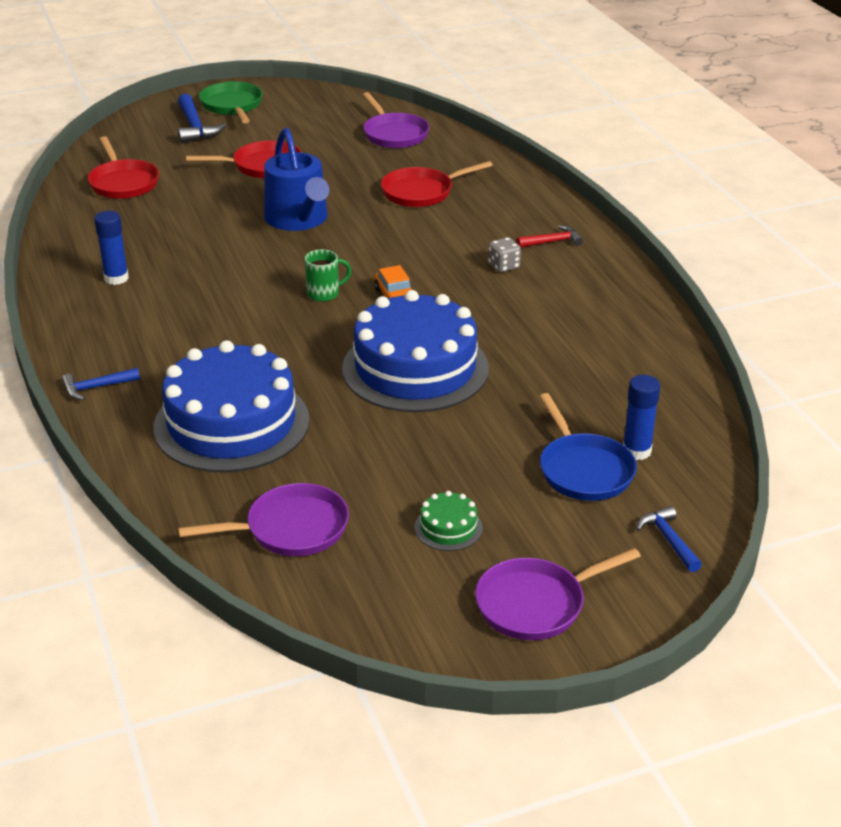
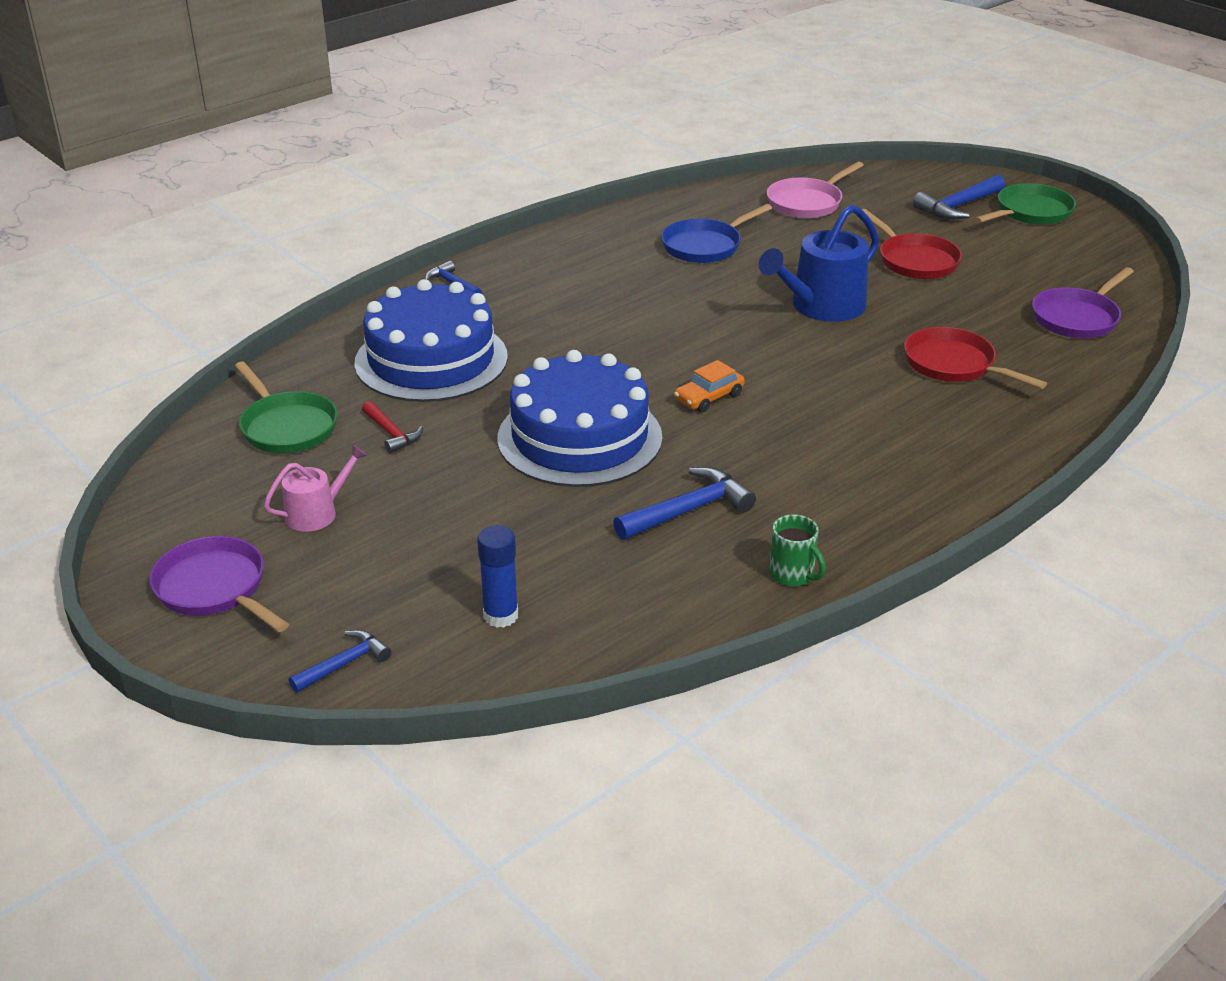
camera: 70 degrees right, 0 degrees up
red pan [88,136,159,199] -> pink pan [767,162,864,218]
blue glue stick [94,211,129,285] -> none
purple pan [178,483,349,556] -> green pan [235,361,338,453]
green mug [305,249,352,302] -> green mug moved to [769,514,826,586]
green cake [415,491,483,551] -> pink watering can [264,445,367,532]
grey dice [488,237,521,273] -> none
red hammer [517,225,583,248] -> red hammer moved to [362,401,423,453]
blue pan [539,393,637,501] -> blue pan moved to [661,204,772,263]
none -> blue hammer [613,467,756,540]

